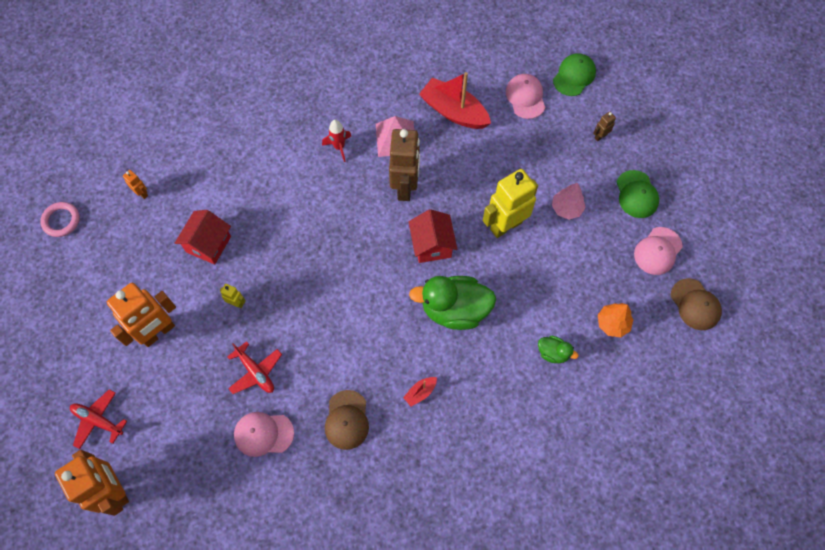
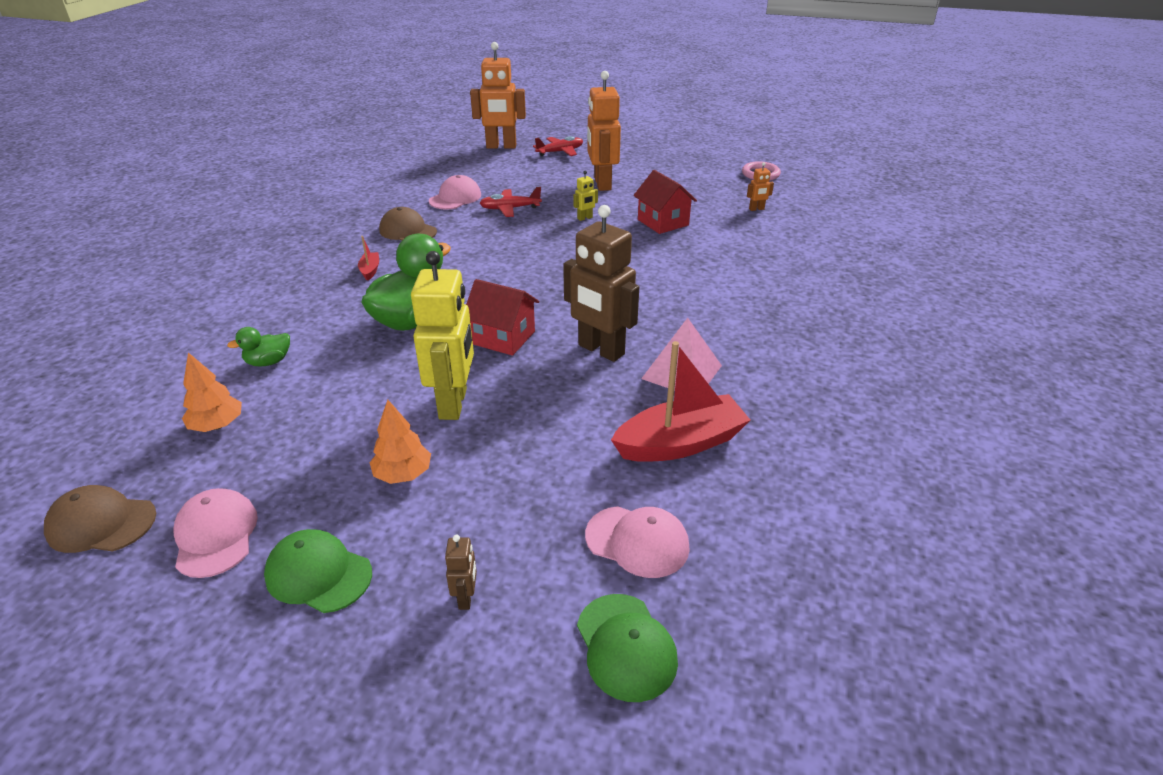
camera: 125 degrees right, 30 degrees down
red rocket [322,120,351,162] -> none
pink tree [552,183,586,220] -> orange tree [370,400,431,484]

